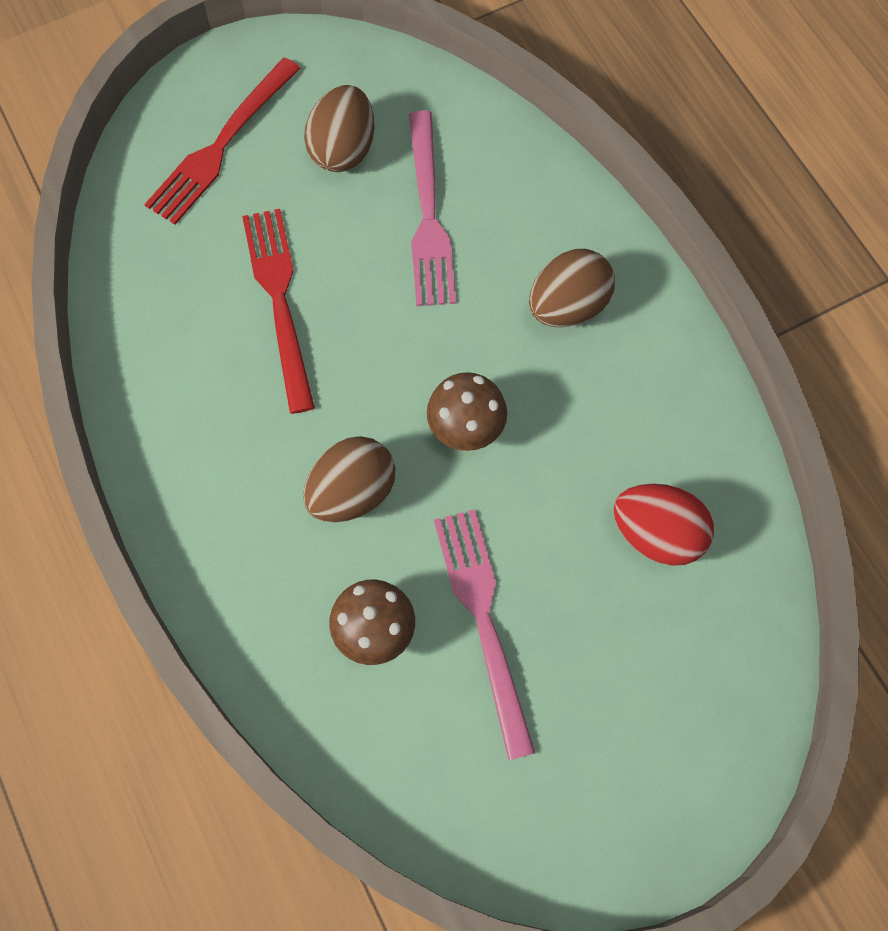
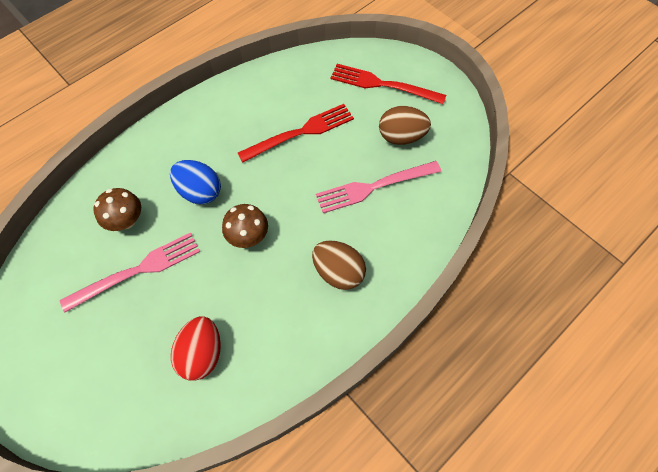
camera: 75 degrees right, 5 degrees down
brown egg [303,436,395,523] -> blue egg [170,160,221,205]

